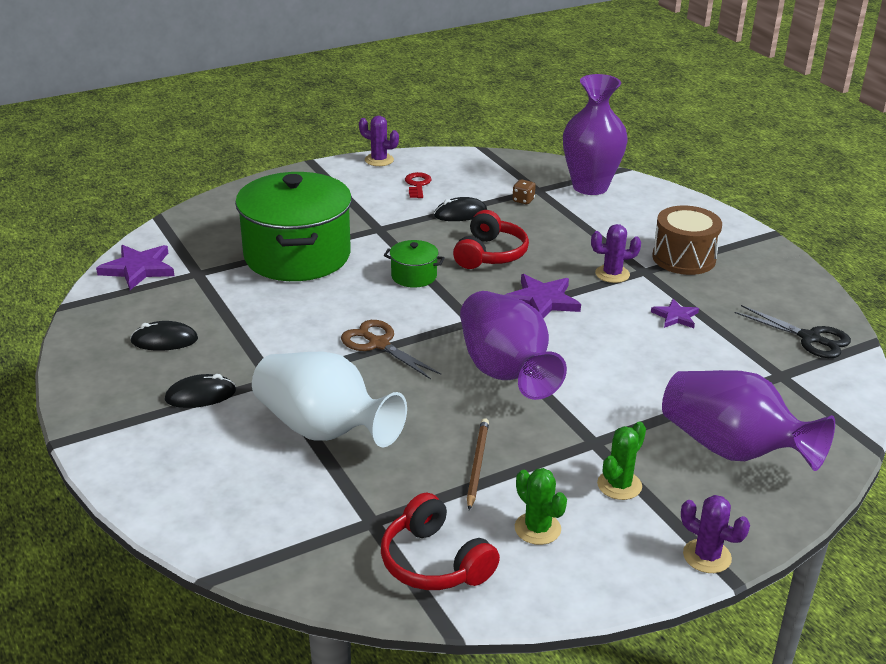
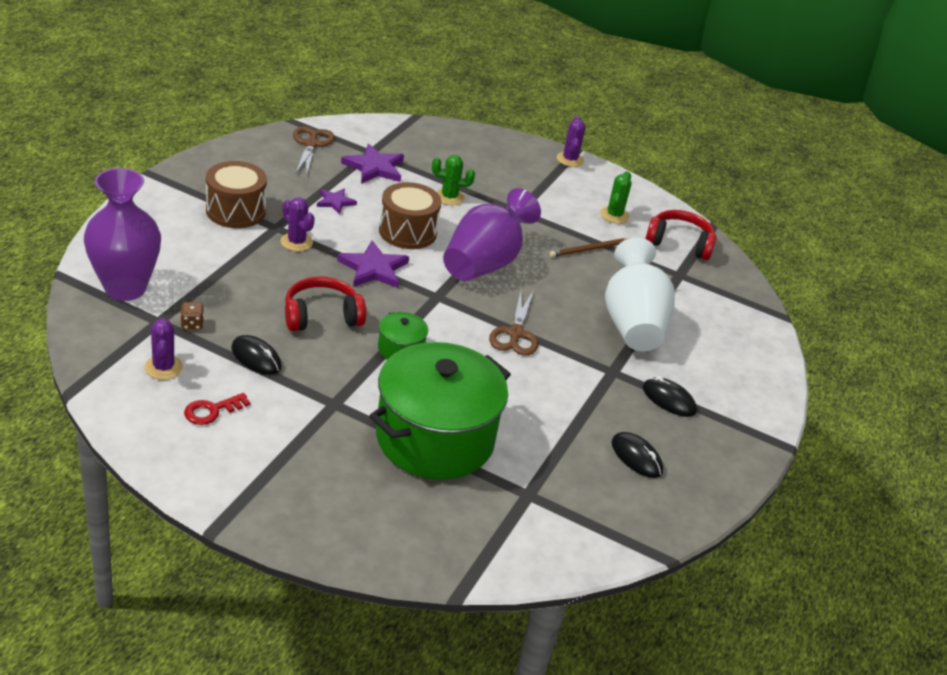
camera: 130 degrees left, 5 degrees up
purple star [96,245,174,290] -> purple star moved to [341,144,404,184]
purple cactus [359,116,399,166] -> purple cactus moved to [144,318,183,380]
red headphones [381,493,500,590] -> red headphones turned 90 degrees counterclockwise [645,210,717,260]
green cactus [597,422,646,500] -> green cactus moved to [432,155,475,205]
purple vase [662,370,835,471] -> none
black scissors [735,305,851,358] -> brown scissors [293,126,335,174]
none -> brown drum [379,182,441,249]

